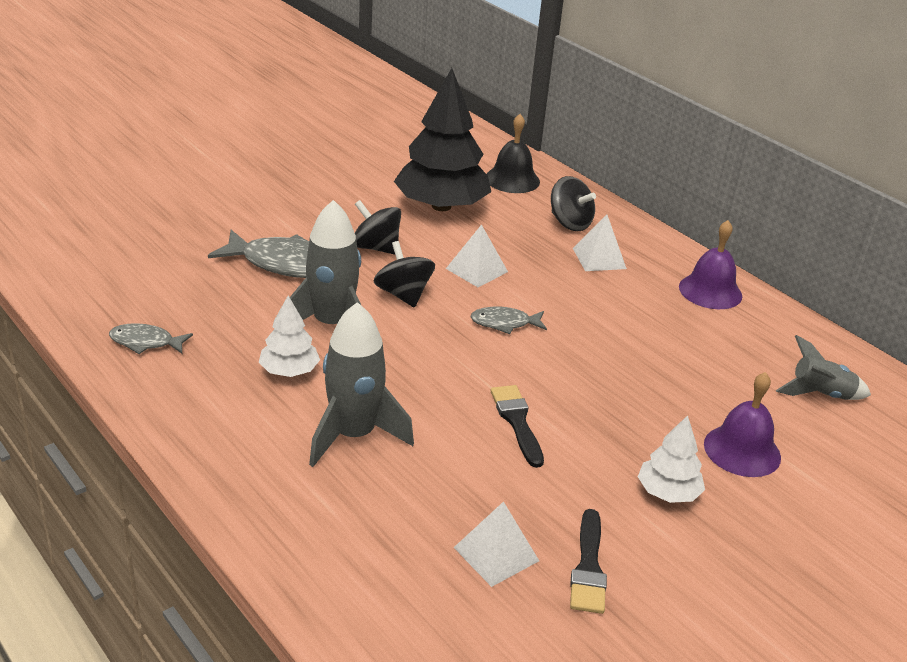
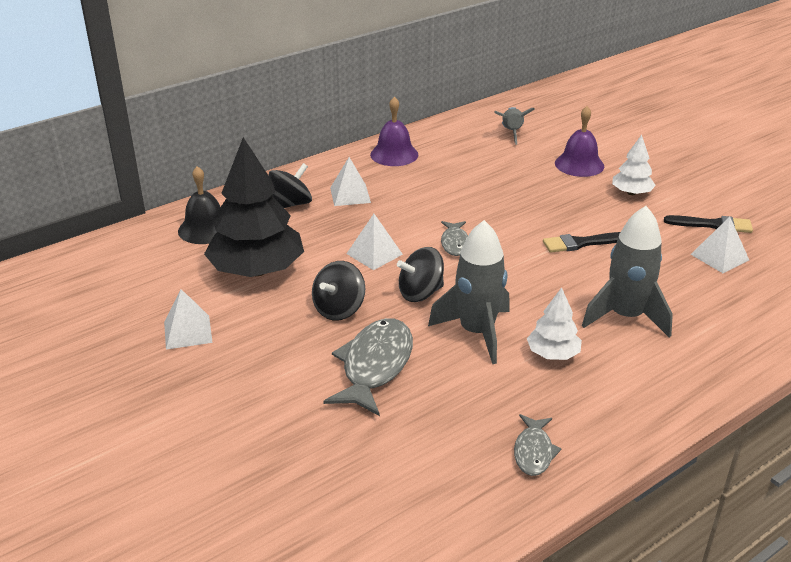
camera: 85 degrees left, 0 degrees up
none -> white pyramid [164,289,213,350]

